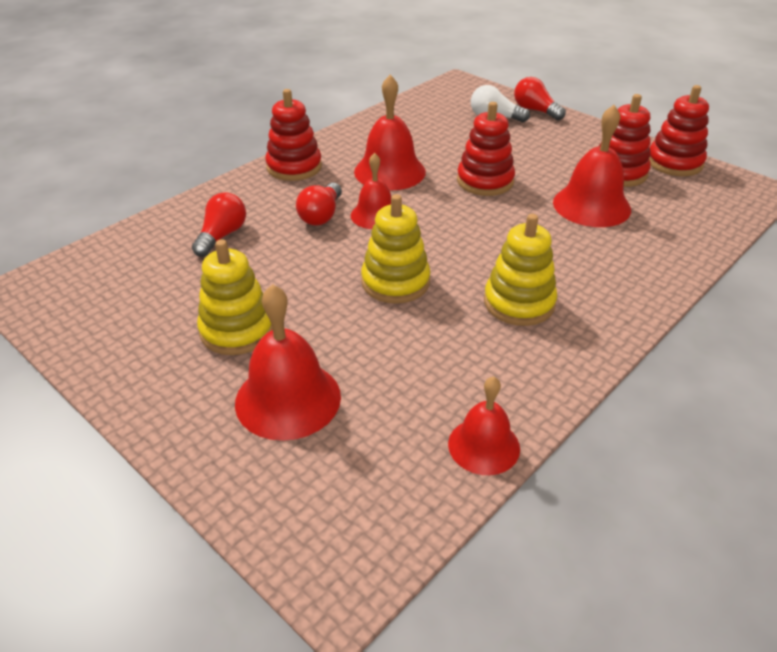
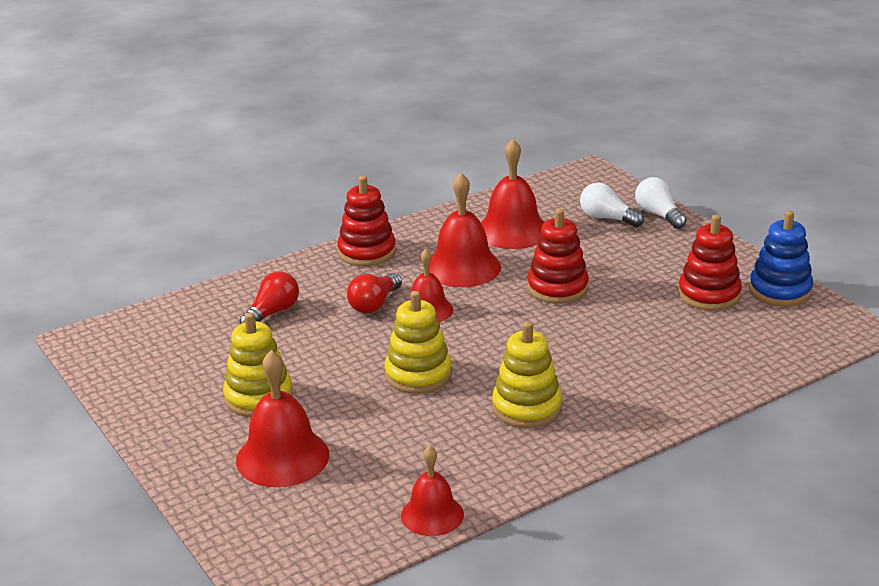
camera: 15 degrees right, 10 degrees down
red light bulb [514,77,566,120] -> white light bulb [635,177,687,229]
red bell [553,105,631,227] -> red bell moved to [481,139,545,249]
red stacking toy [649,85,709,176] -> blue stacking toy [749,210,813,307]

